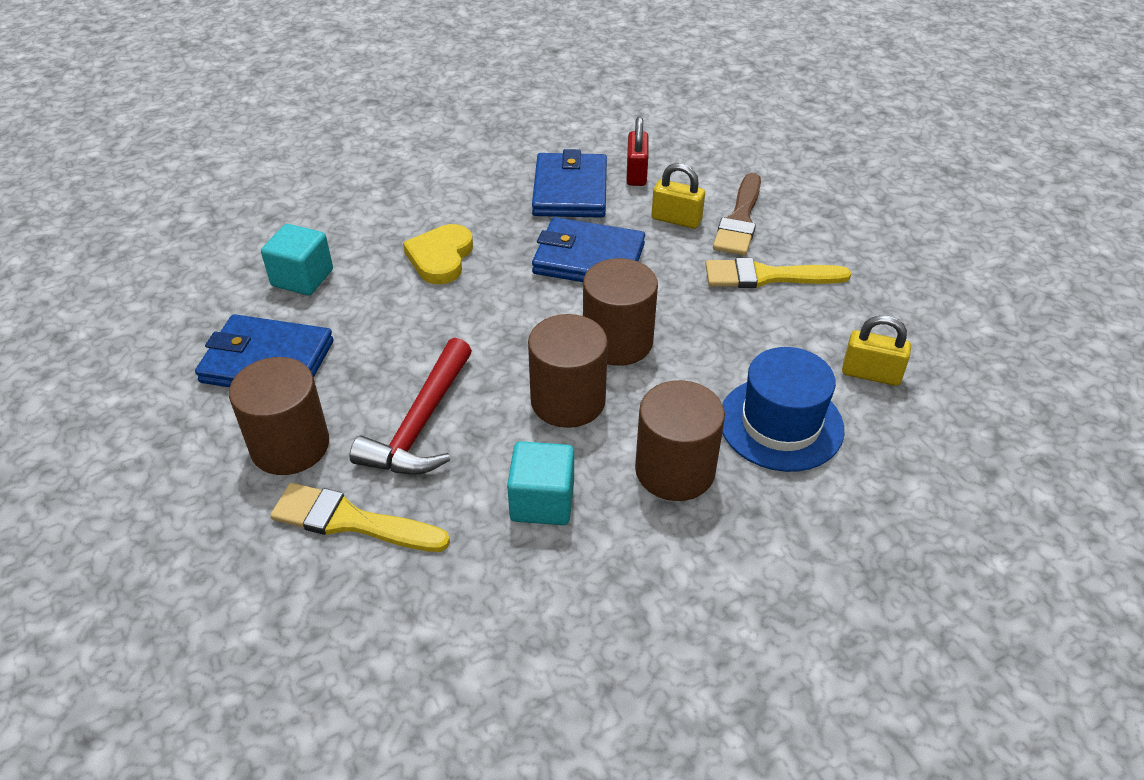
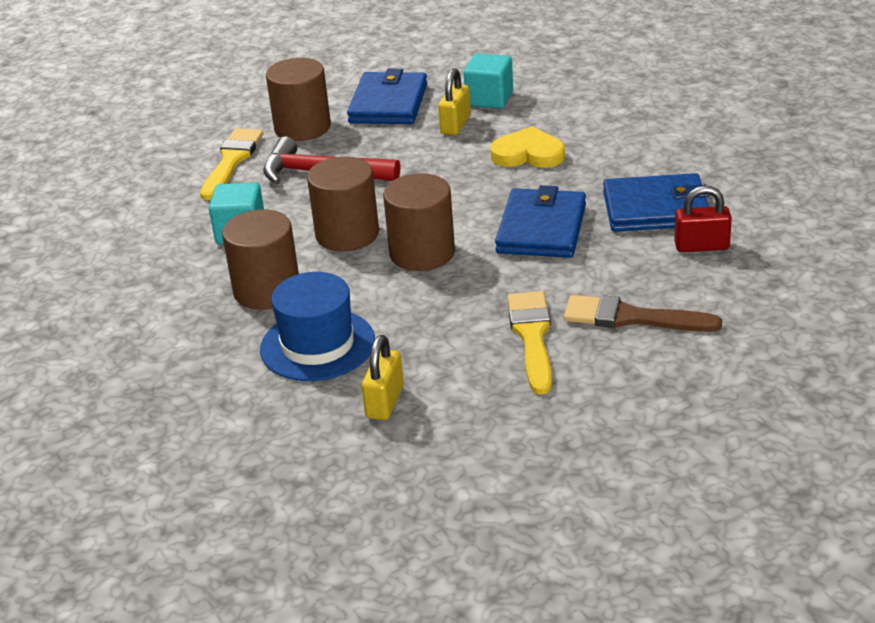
camera: 90 degrees right, 10 degrees down
yellow padlock [651,163,705,229] -> yellow padlock moved to [438,68,471,135]

